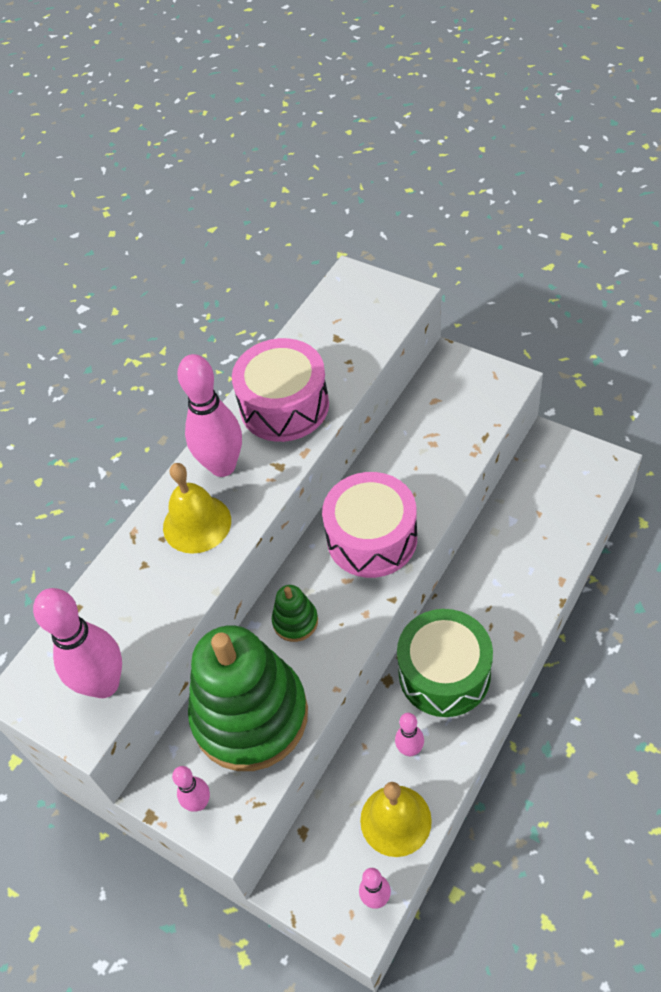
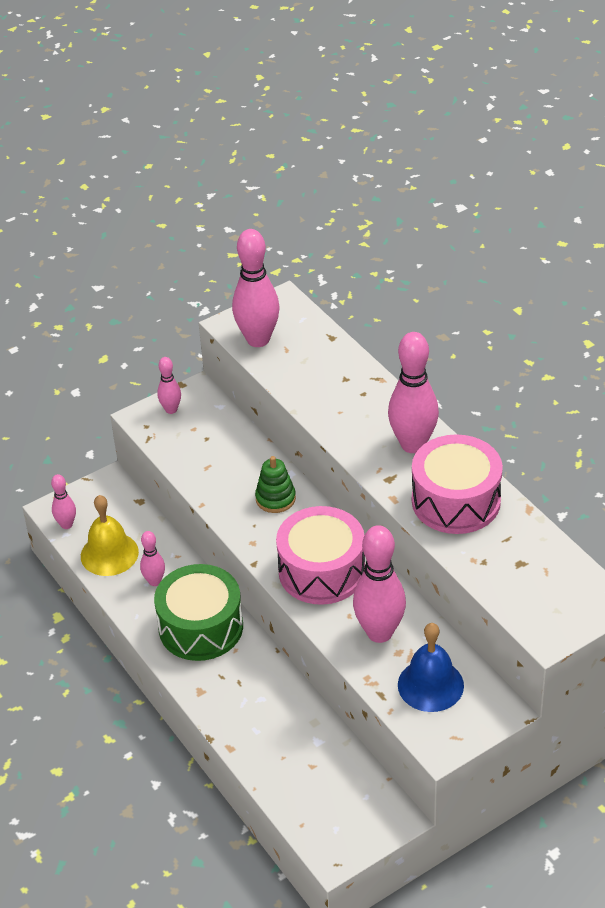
camera: 110 degrees right, 10 degrees down
yellow bell [163,463,231,554] -> none
green stacking toy [188,625,308,771] -> none
none -> pink bowling pin [353,525,406,643]
none -> blue bell [398,623,464,712]

